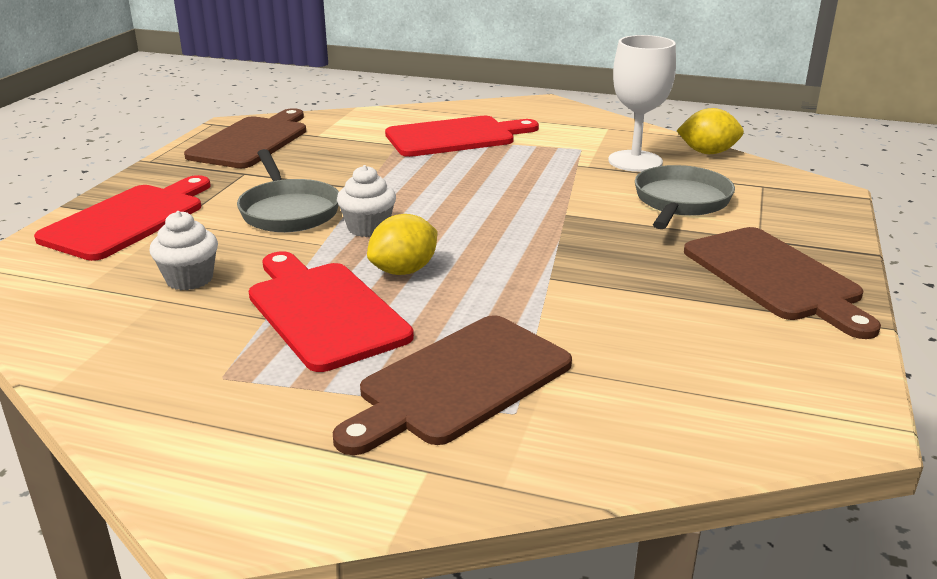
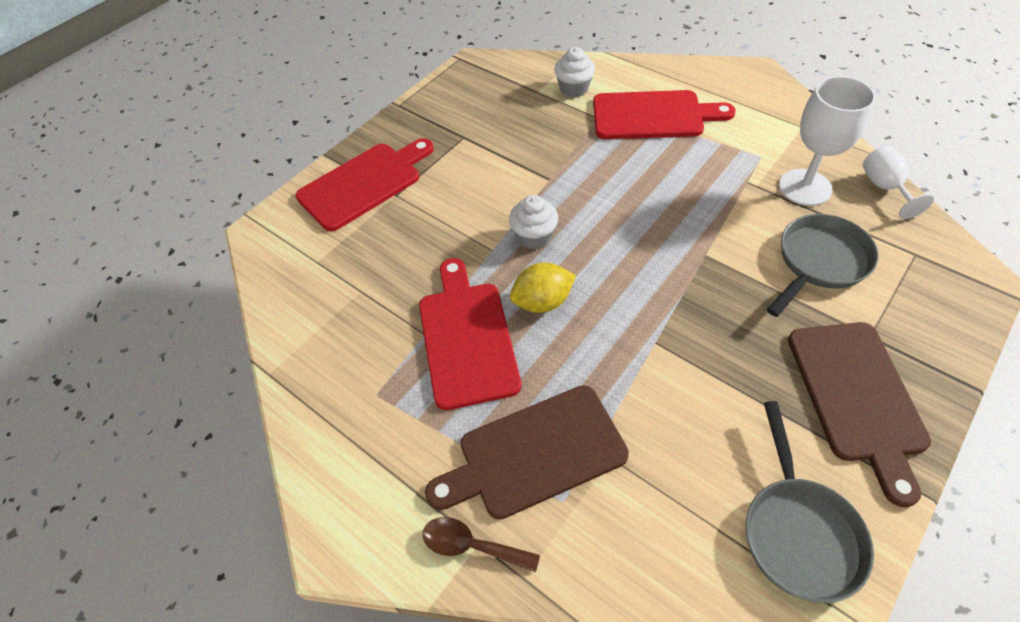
camera: 25 degrees right, 25 degrees up
white cupcake [150,211,218,290] -> white cupcake moved to [554,47,595,97]
brown cutting board [184,108,306,168] -> none
grey pan [237,149,339,232] -> grey pan moved to [746,401,874,603]
yellow lemon [676,108,744,154] -> white goblet [863,146,934,219]
none -> brown spoon [423,517,540,572]

